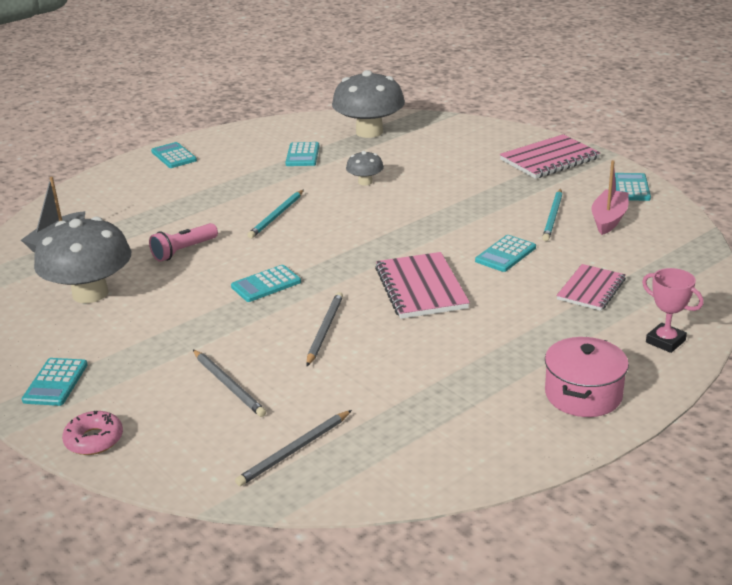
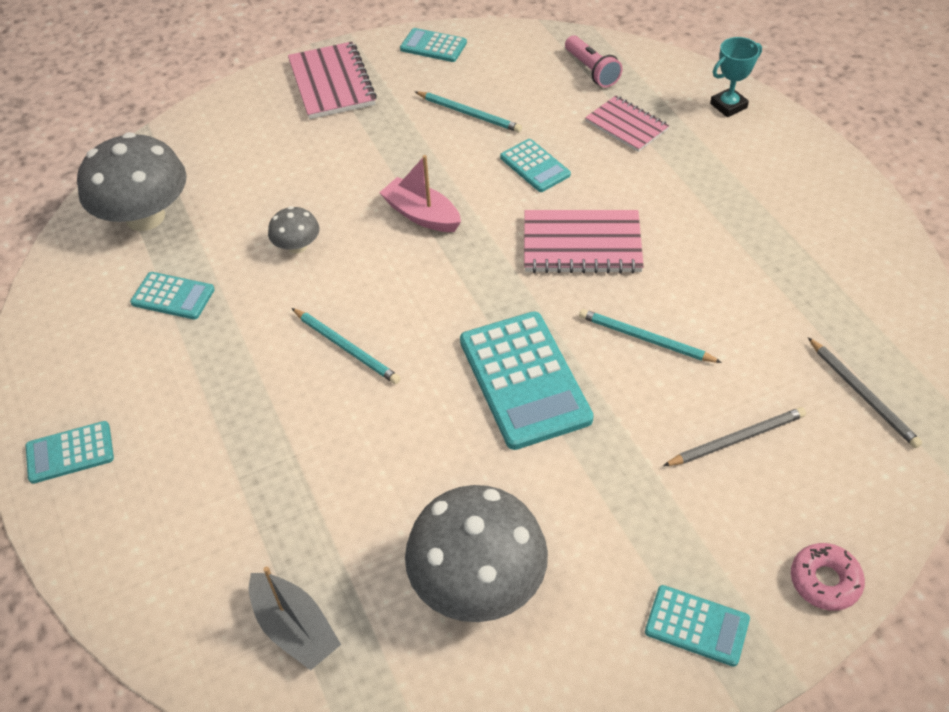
camera: 75 degrees left, 20 degrees up
pink flashlight [149,223,218,262] -> pink flashlight moved to [565,35,622,88]
turquoise calculator [231,265,301,302] -> turquoise calculator [460,311,594,450], size x1.87
grey pencil [306,292,343,366] -> turquoise pencil [579,309,722,363]
pink pot [545,337,629,417] -> none
pink boat [591,160,629,235] -> pink boat moved to [379,155,461,232]
pink trophy [642,268,704,353] -> turquoise trophy [710,37,762,117]

